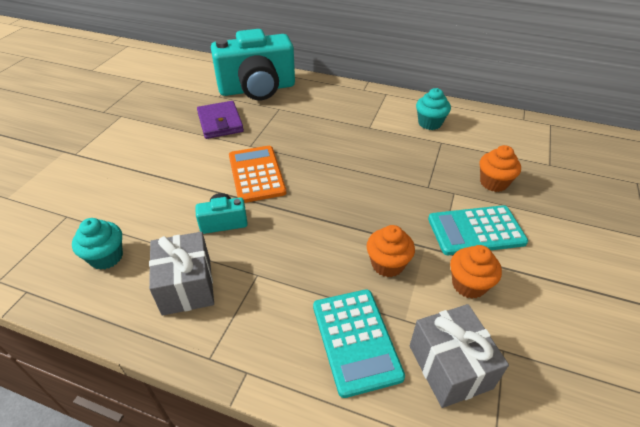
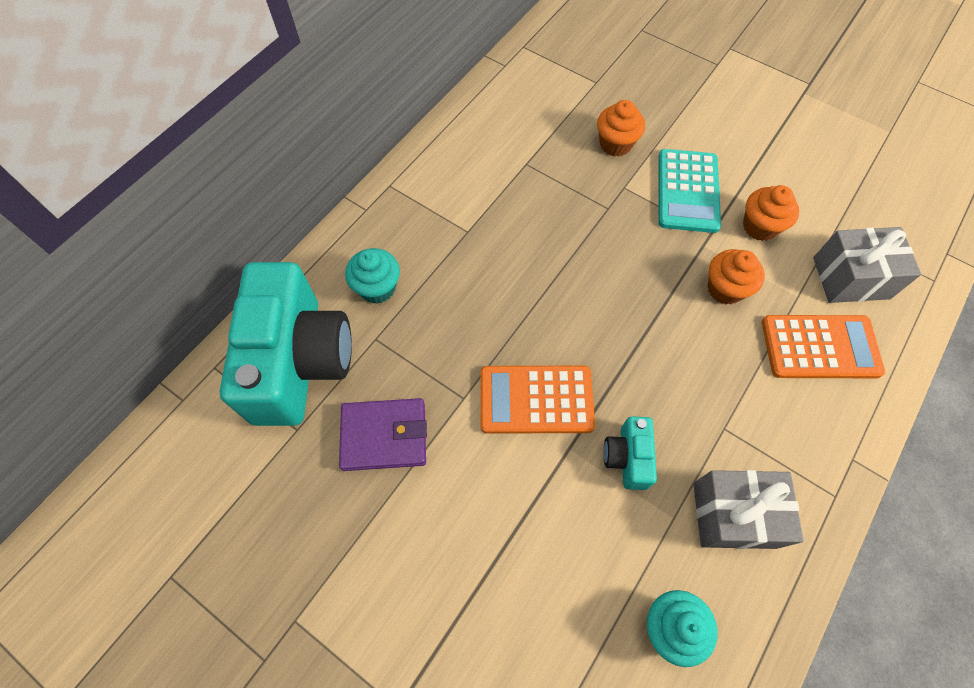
camera: 75 degrees left, 20 degrees up
turquoise calculator [313,289,405,398] -> orange calculator [762,315,885,378]
turquoise cupcake [416,88,451,130] -> turquoise cupcake moved to [345,248,400,304]

